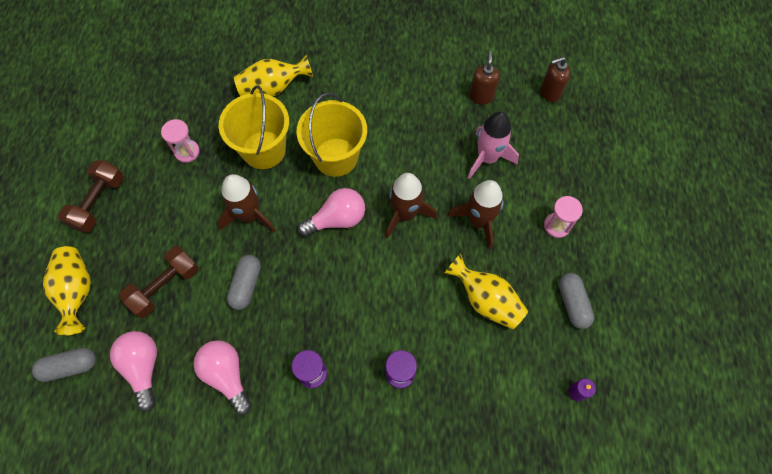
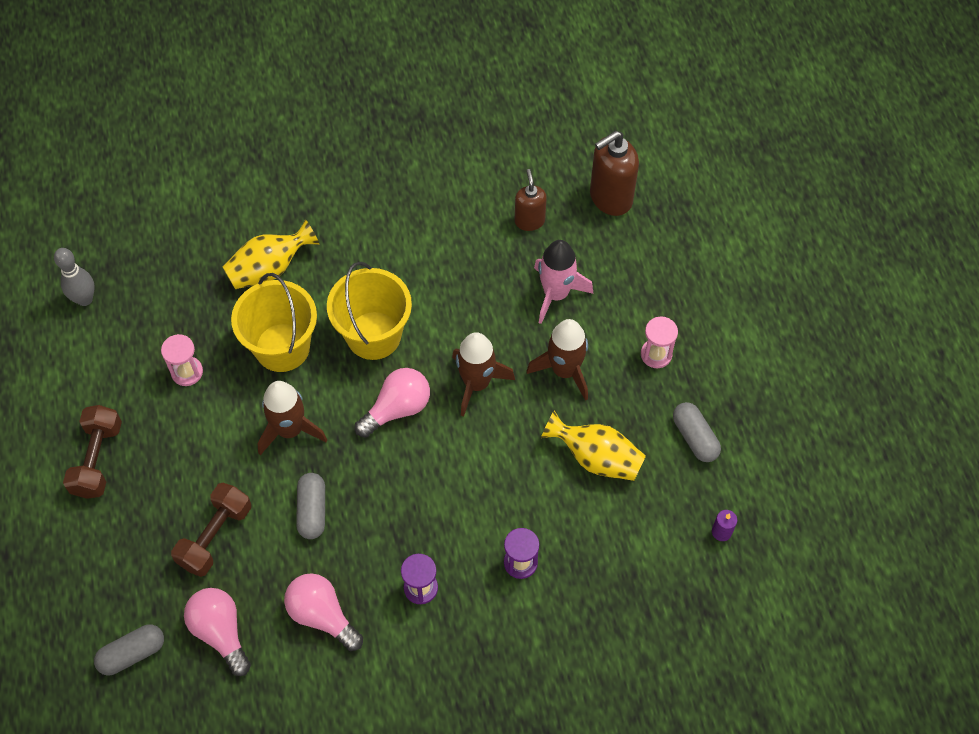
camera: 15 degrees left, 5 degrees down
yellow vase [43,246,91,336] -> none
brown soap dispenser [541,57,570,102] -> brown soap dispenser [590,131,639,216], size x1.62
none -> grey bowling pin [54,248,95,306]

